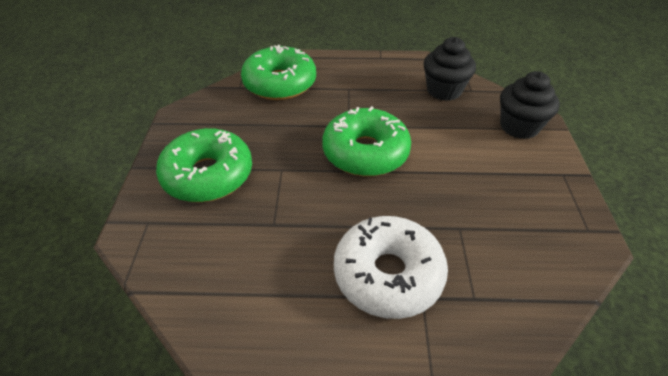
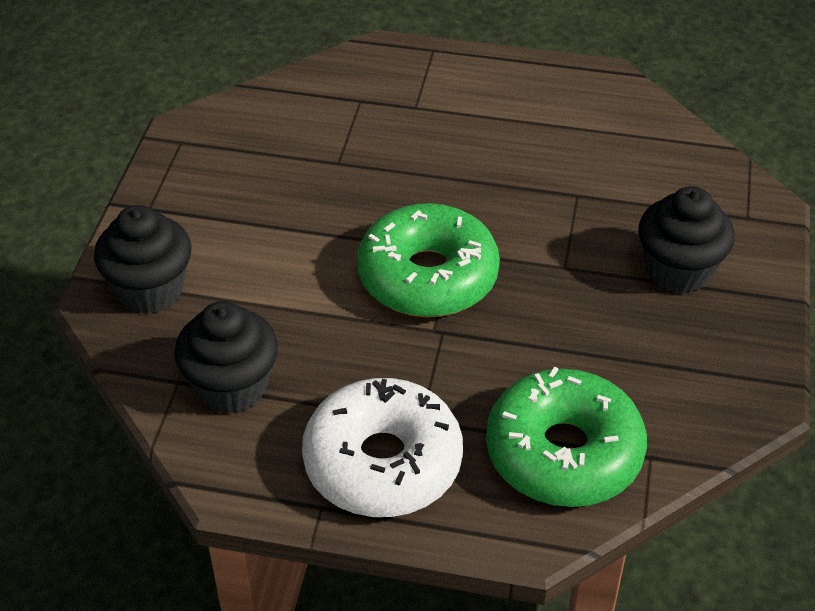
camera: 170 degrees left, 0 degrees up
green donut [156,128,252,202] -> black cupcake [638,186,735,294]
white donut [334,216,448,319] -> white donut moved to [302,378,463,517]

